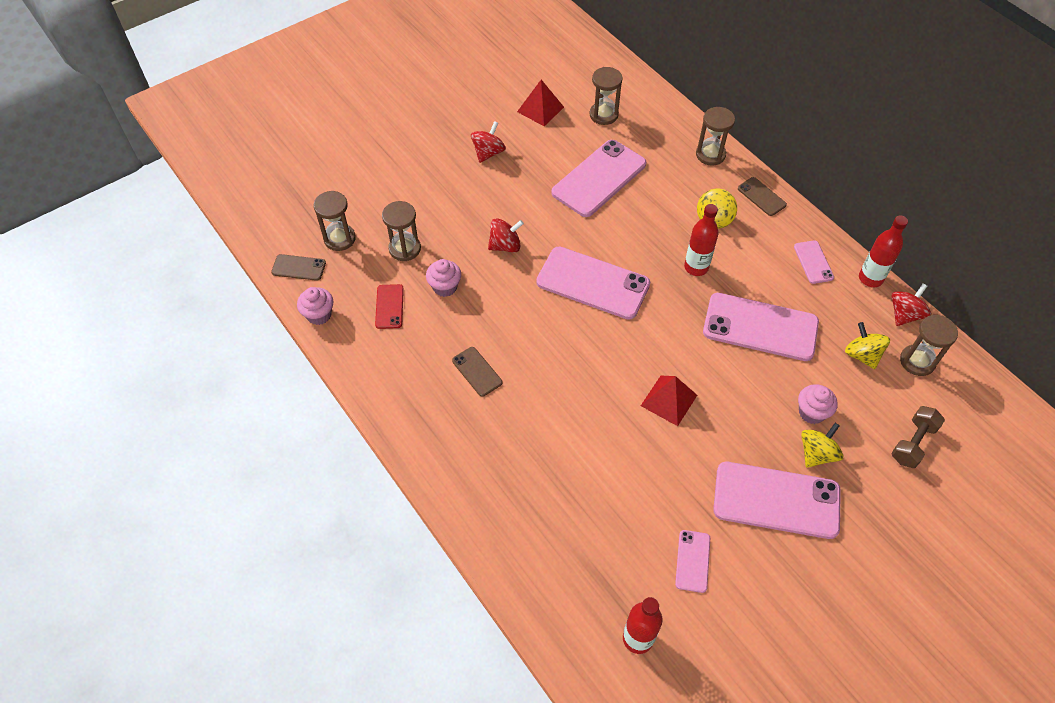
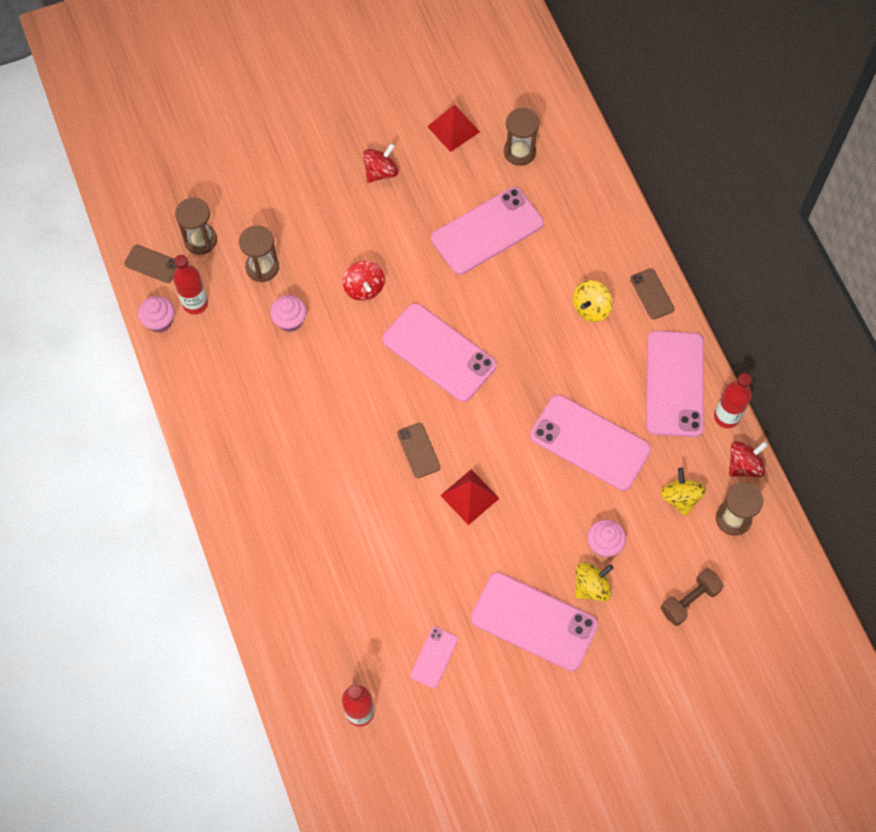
camera: 15 degrees right, 10 degrees up
red phone [375,284,404,329] -> none
brown phone [452,347,503,397] -> brown phone moved to [397,423,440,478]
red spinning top [488,218,524,253] -> red spinning top turned 75 degrees clockwise [343,261,385,301]
red bottle [684,204,719,276] -> red bottle moved to [173,255,208,315]
brown hourglass [696,107,735,166] -> none
pink phone [794,240,834,284] -> pink phone [646,331,704,437], size x2.07

